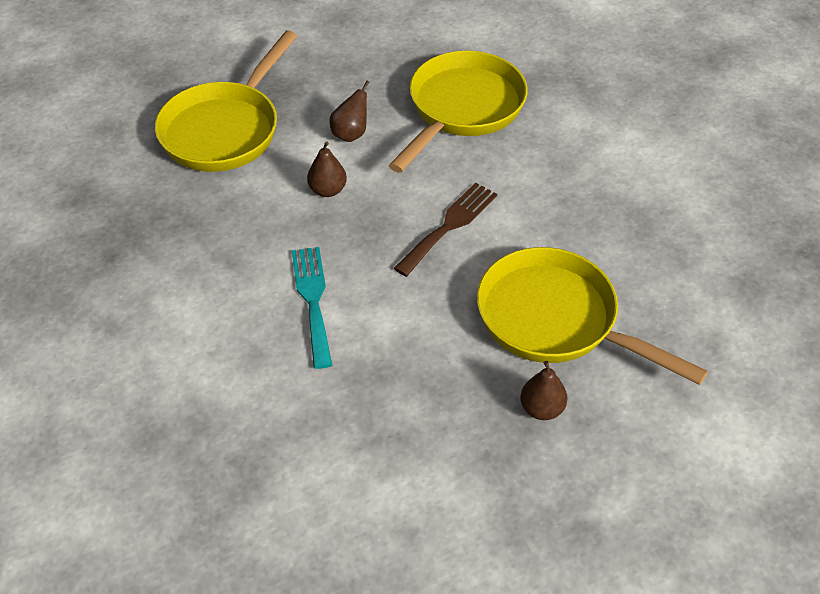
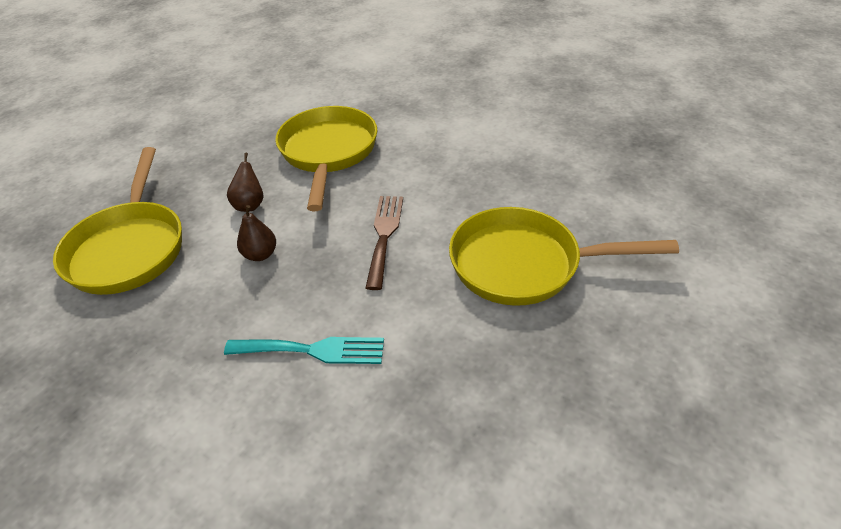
camera: 30 degrees left, 5 degrees down
turquoise fork [291,247,332,369] -> turquoise fork turned 135 degrees clockwise [224,337,384,364]
brown pear [520,361,568,420] -> none

